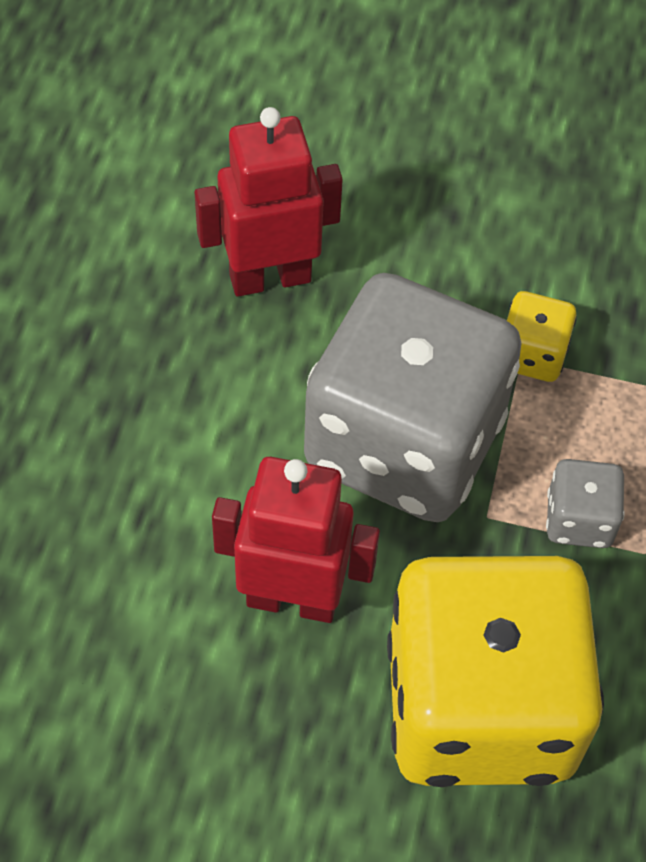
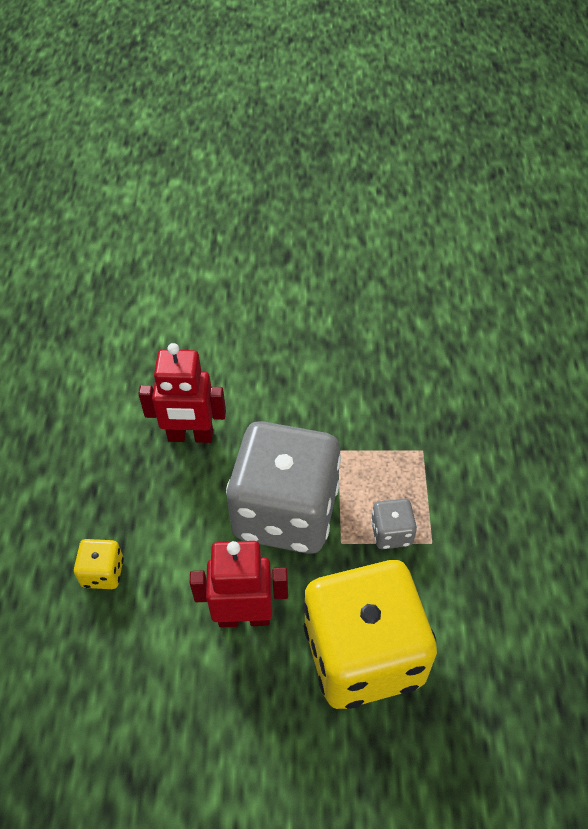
camera: 10 degrees left, 5 degrees down
red robot [195,107,343,297] -> red robot turned 150 degrees counterclockwise [139,343,226,443]
yellow dice [507,291,577,382] -> yellow dice moved to [74,539,124,589]

